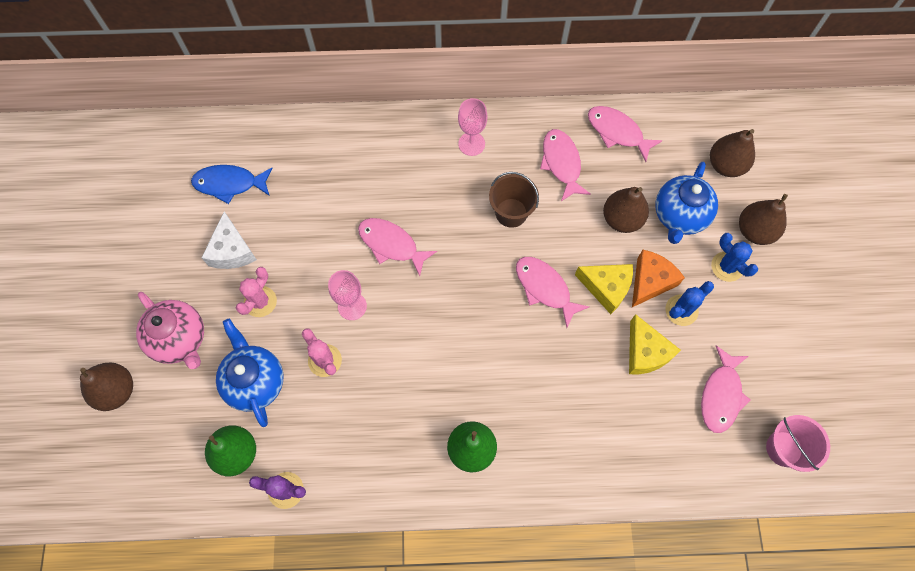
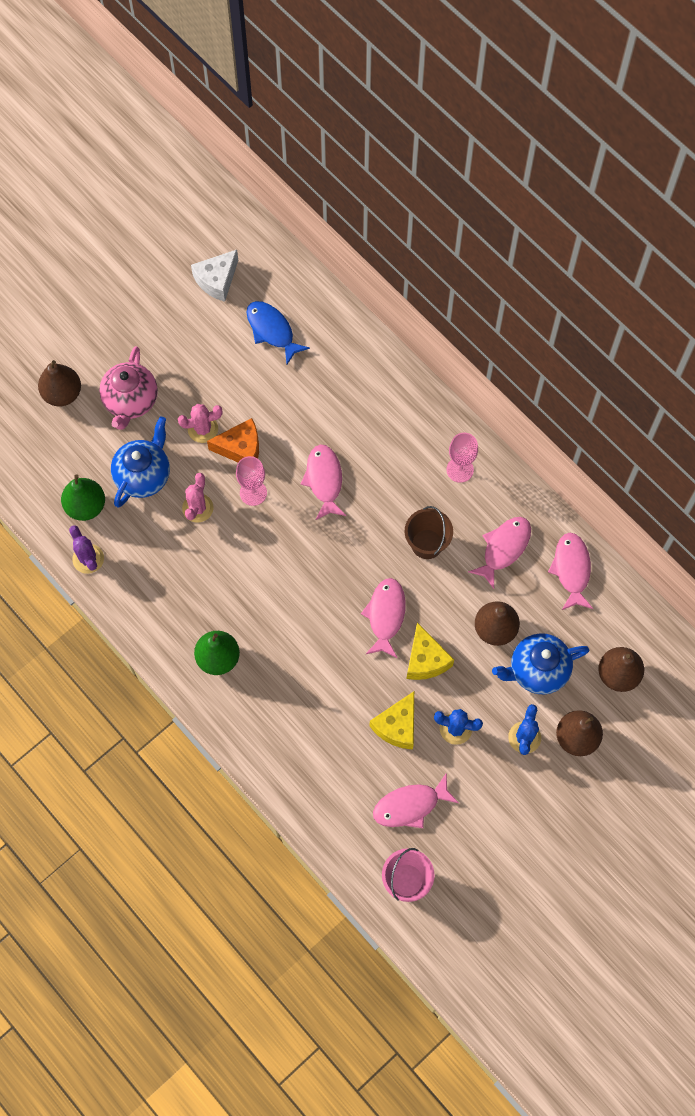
camera: 50 degrees right, 0 degrees up
white cheese [201,211,257,269] -> white cheese moved to [191,250,238,302]
orange cheese [632,250,685,307] -> orange cheese moved to [207,418,259,462]

